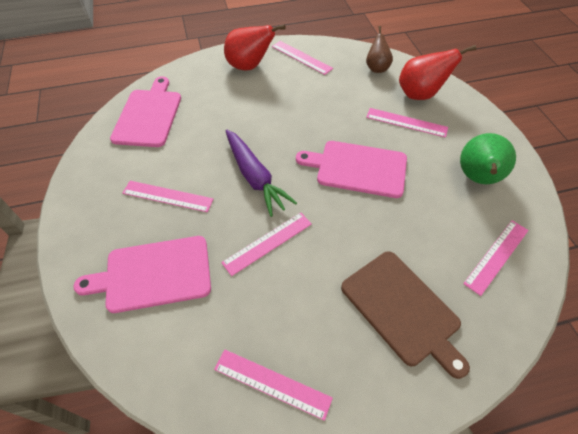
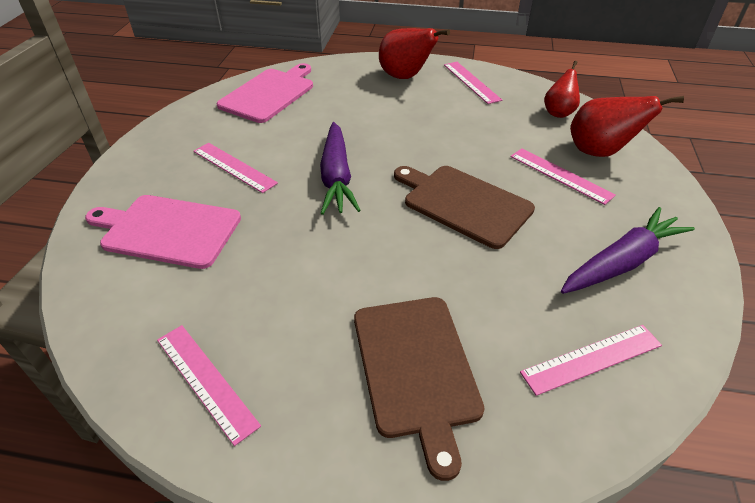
camera: 25 degrees right, 10 degrees down
pink ruler [221,213,312,276] -> none
pink cutting board [296,141,407,198] -> brown cutting board [394,166,535,249]
brown pear [366,26,393,73] -> red pear [544,61,580,118]
green pear [460,133,516,184] -> purple carrot [561,207,695,294]

